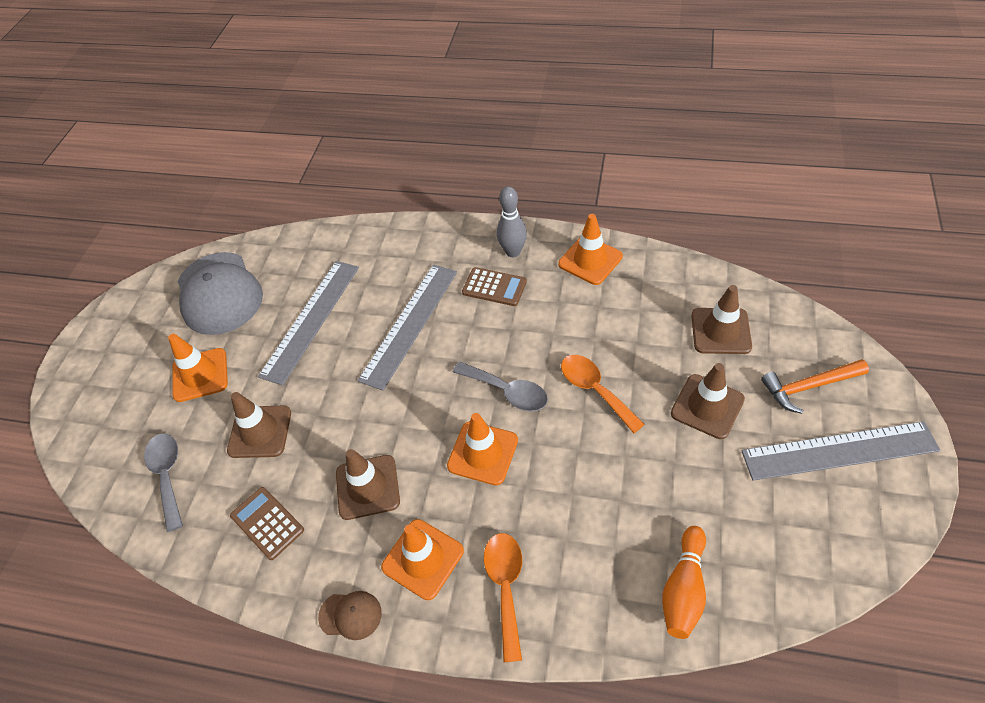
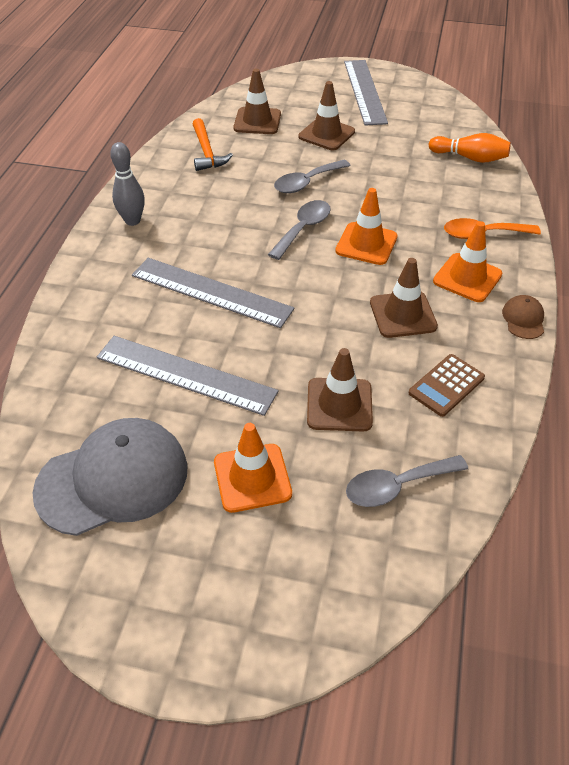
camera: 95 degrees left, 5 degrees down
brown calculator [462,267,527,306] -> none
orange traffic cone [558,214,623,285] -> none
orange spoon [561,355,645,433] -> grey spoon [274,160,351,193]
orange hammer [761,359,869,414] -> orange hammer moved to [192,118,233,171]

